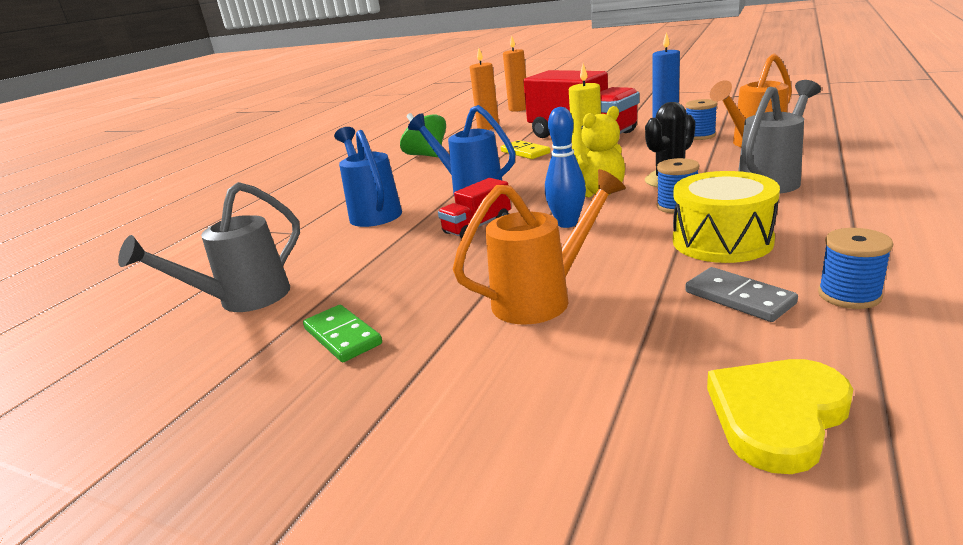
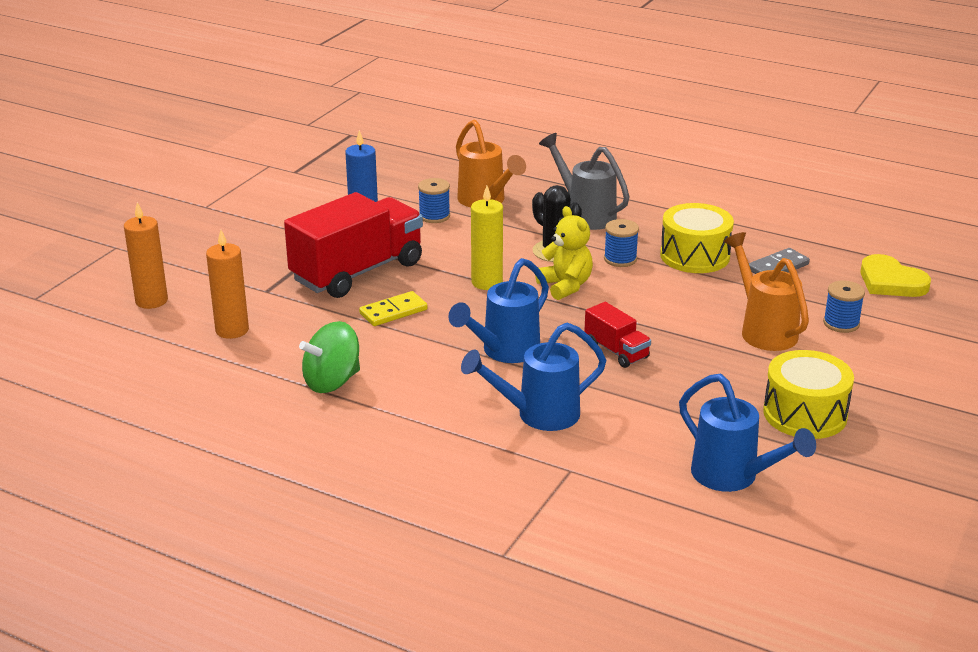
camera: 90 degrees left, 5 degrees up
grey watering can [118,182,300,312] -> blue watering can [679,374,816,492]
green domino [303,305,382,362] -> yellow drum [763,350,854,439]
blue bowling pin [545,107,586,228] -> none
blue spool [818,228,893,309] -> blue spool moved to [823,280,865,333]

